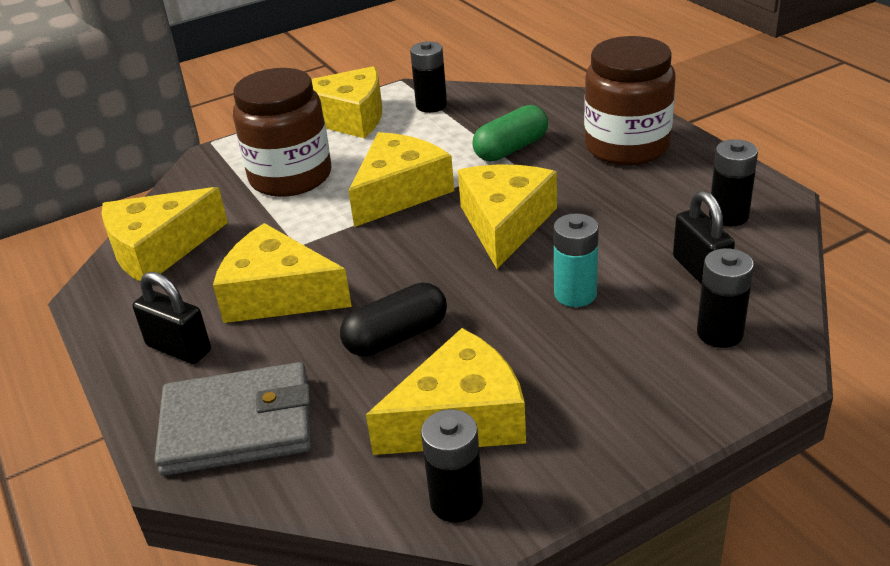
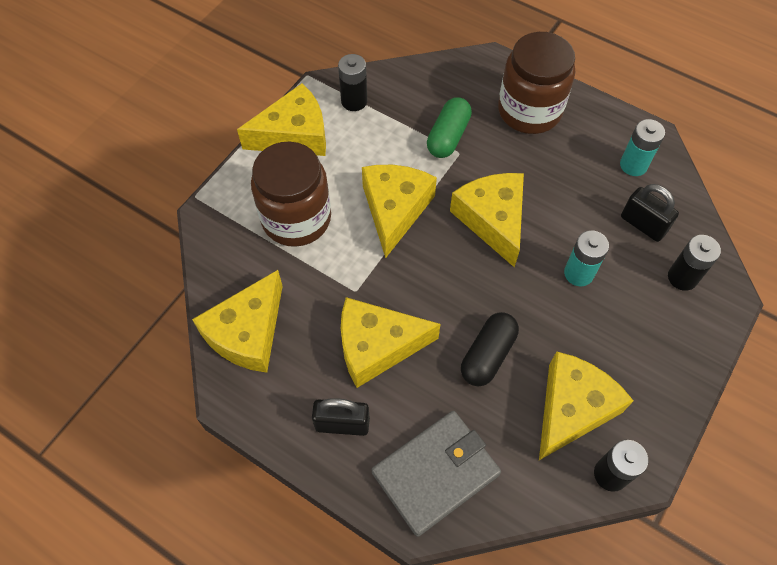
camera: 30 degrees left, 25 degrees up
black battery [709,139,758,226] -> turquoise battery [620,119,665,176]

